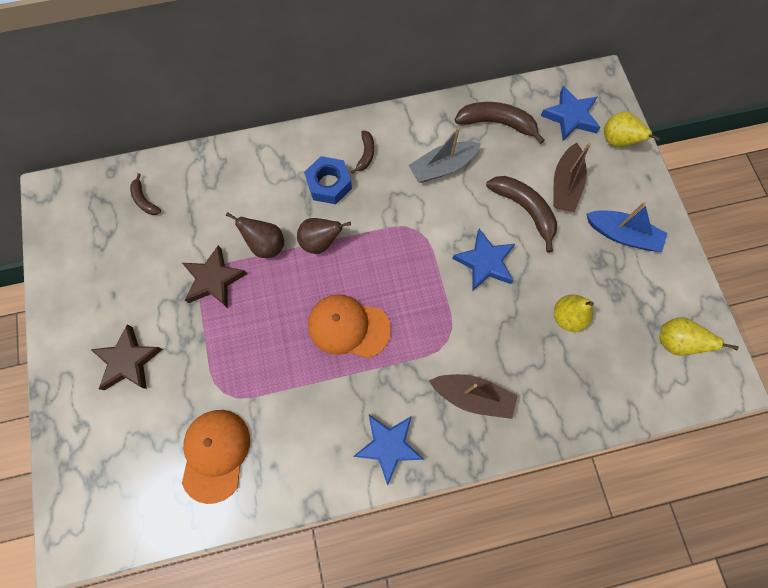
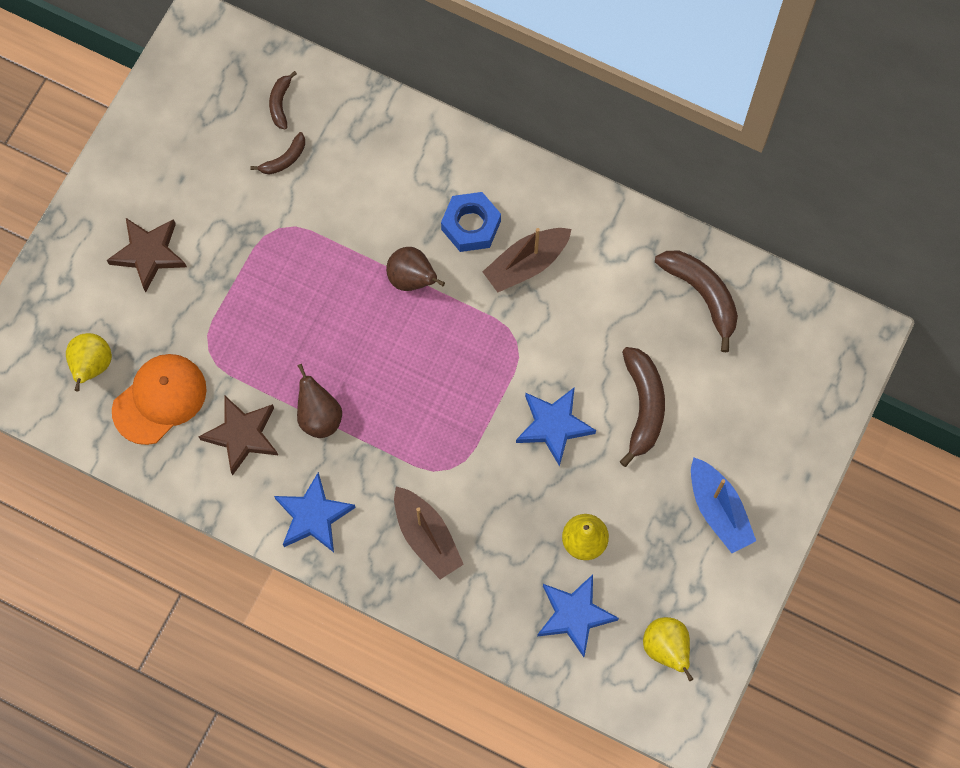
camera: 40 degrees right, 0 degrees up
brown star [182,245,247,308] -> brown star moved to [199,396,278,476]
brown pear [226,212,284,258] -> brown pear moved to [297,364,342,438]
orange cap [308,294,391,358] -> none
brown banana [351,130,374,174] -> brown banana moved to [250,132,305,175]
grey boat [408,127,481,183] -> none
blue star [541,86,601,141] -> blue star moved to [537,574,619,657]
brown boat [553,143,591,212] -> brown boat moved to [482,228,572,292]
yellow pear [604,112,661,147] -> yellow pear moved to [66,333,112,392]

